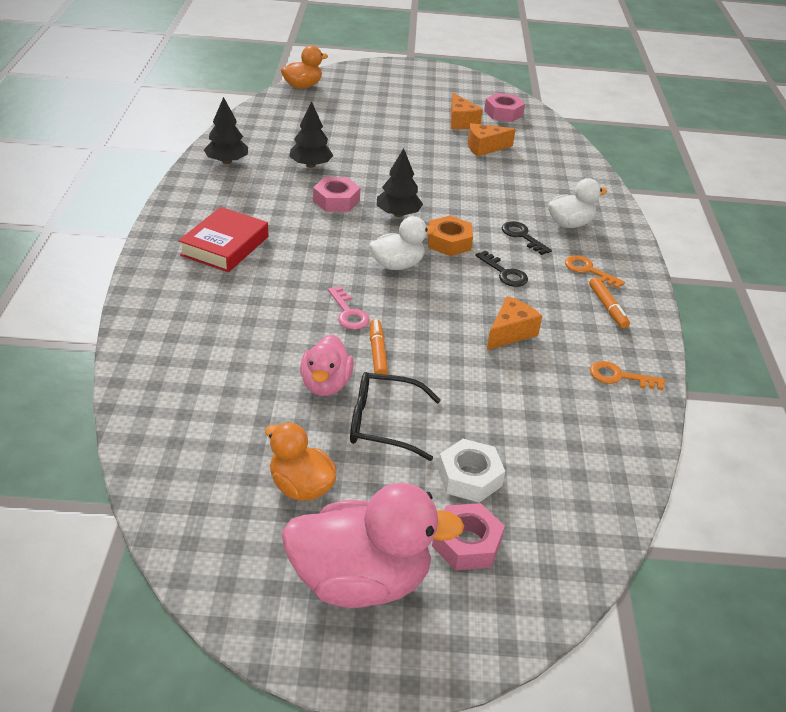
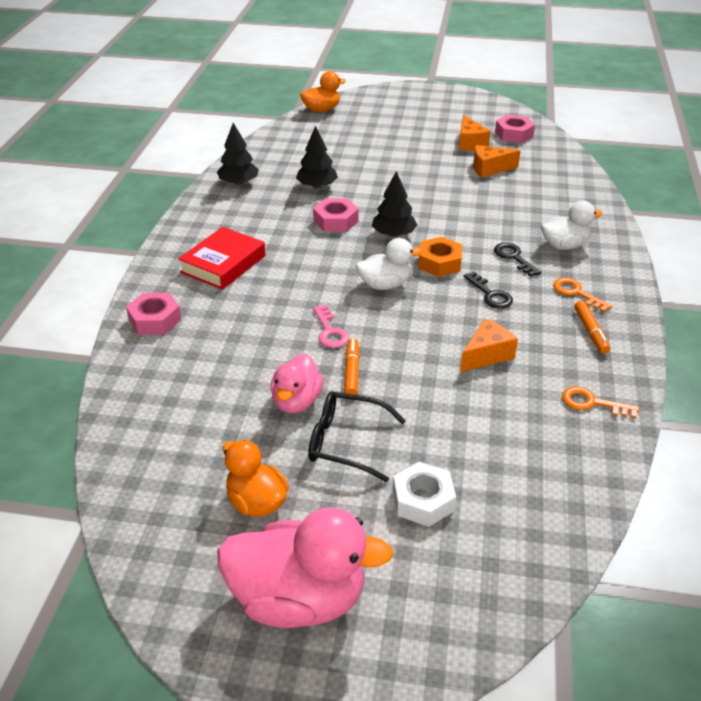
camera: 10 degrees right, 0 degrees up
pink nut [432,503,505,570] -> pink nut moved to [126,293,181,335]

